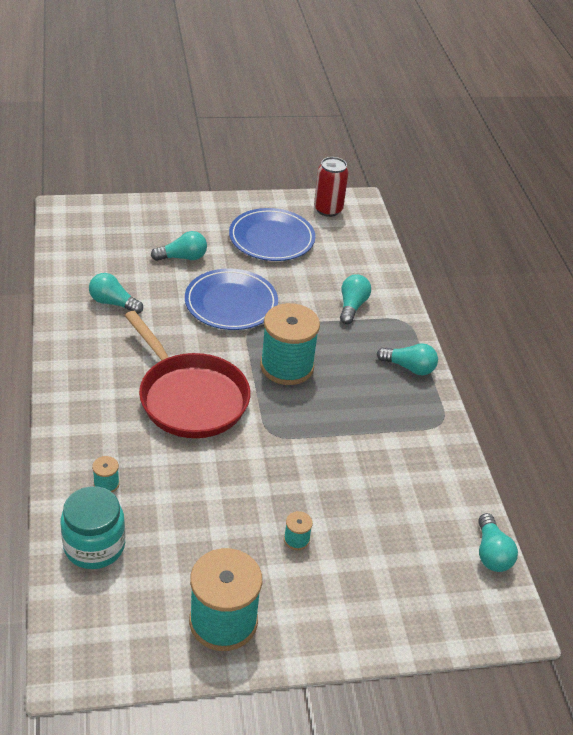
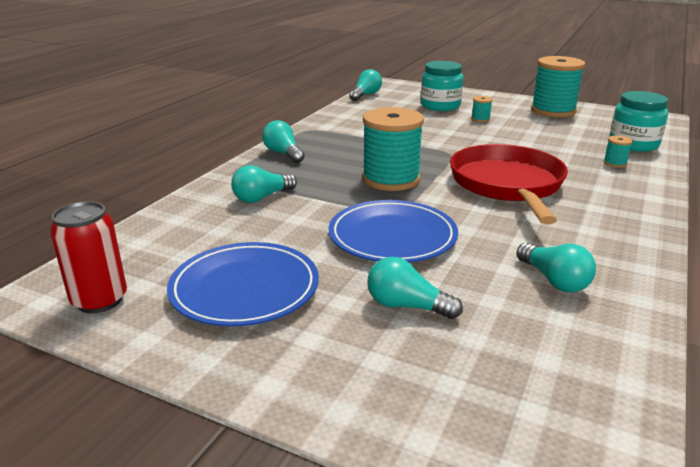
camera: 140 degrees left, 15 degrees down
none -> turquoise jar [421,61,463,111]

